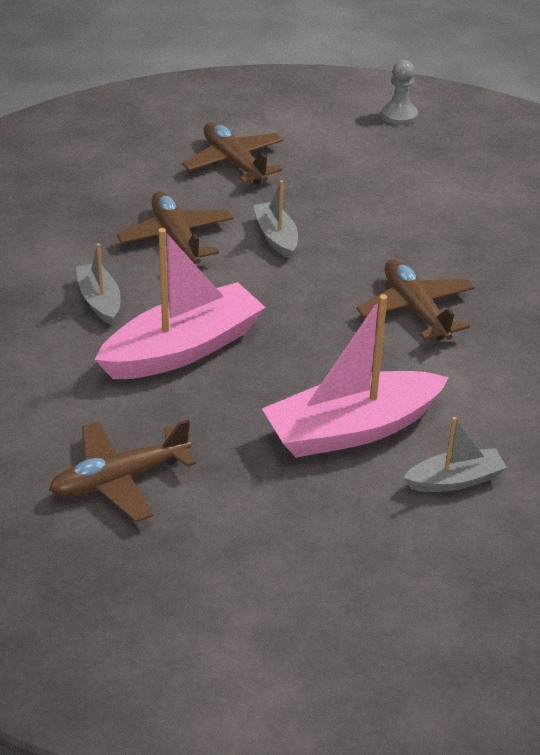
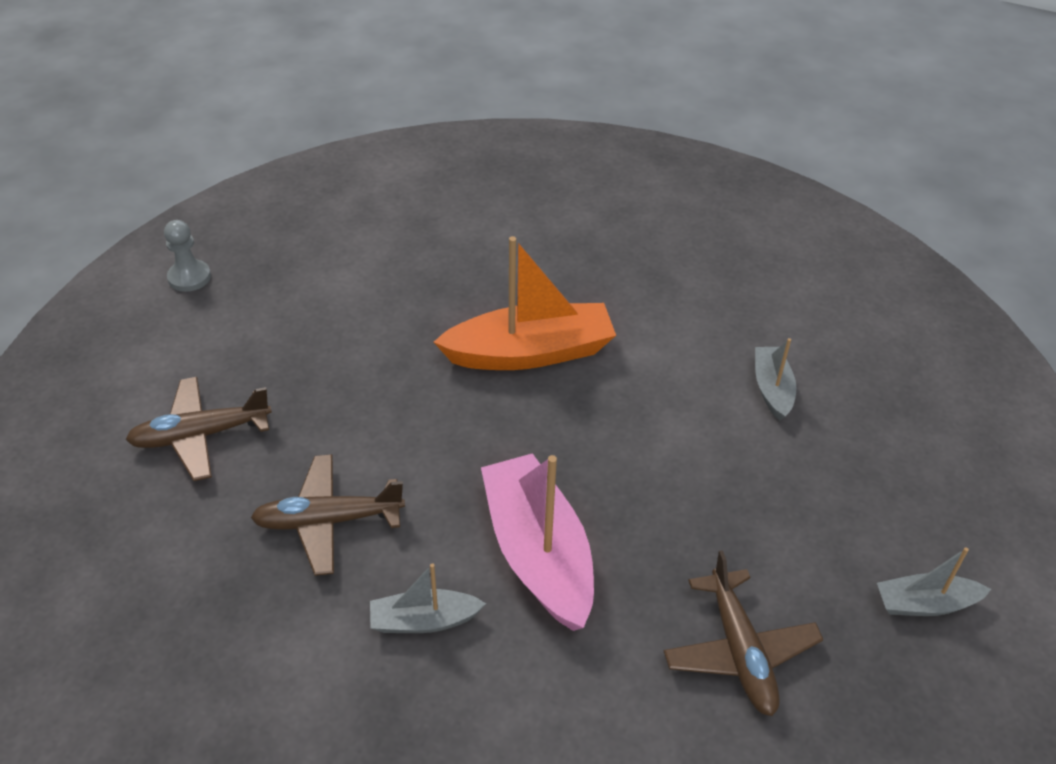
camera: 75 degrees left, 5 degrees up
grey boat [253,180,298,259] -> grey boat moved to [877,547,991,616]
pink boat [262,294,449,458] -> none
brown plane [356,259,475,340] -> orange boat [434,236,616,370]

